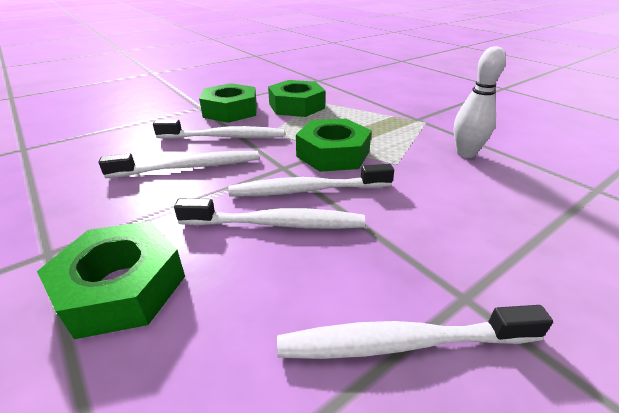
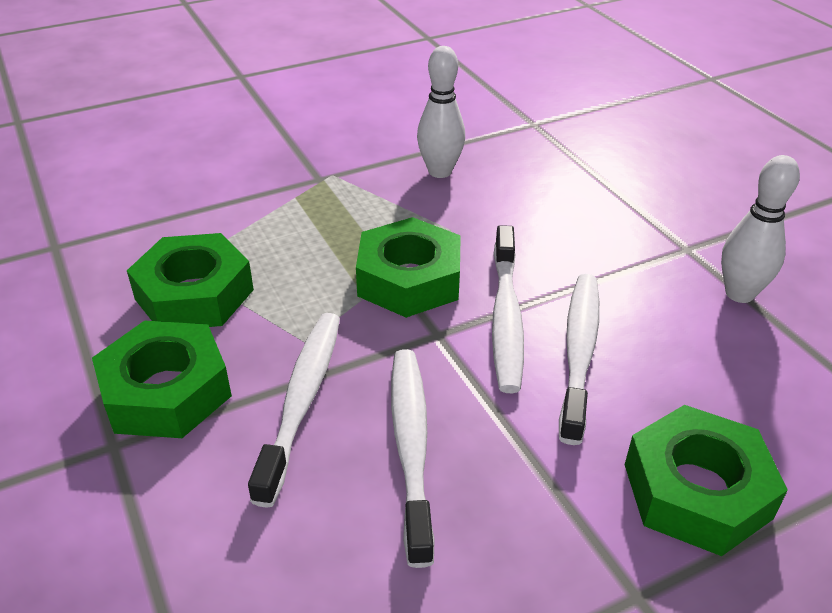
camera: 80 degrees left, 5 degrees up
white toothbrush [277,305,553,359] -> white bowling pin [721,155,800,303]

